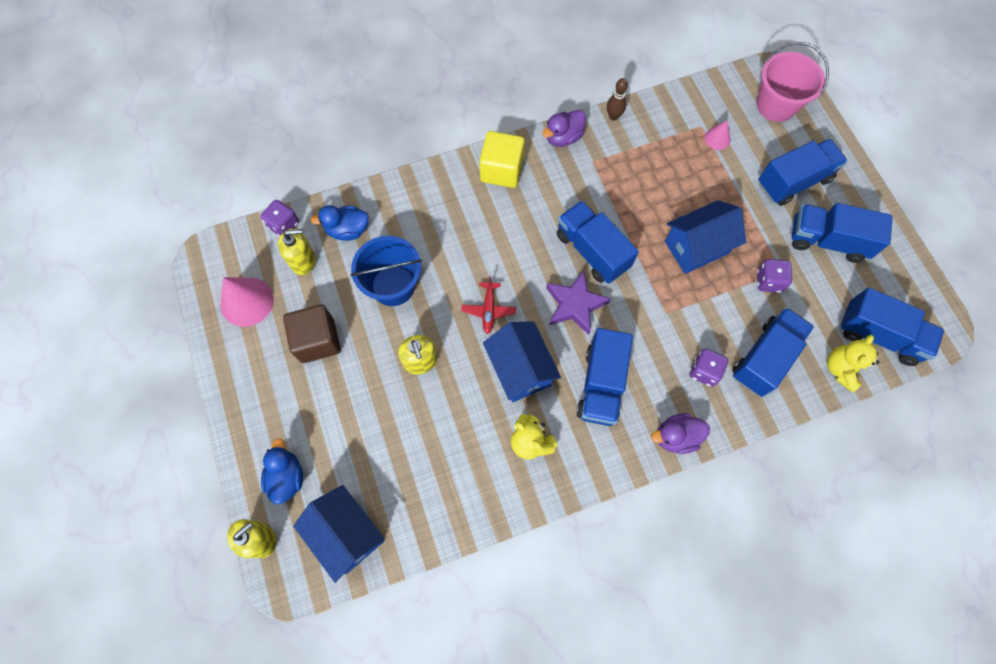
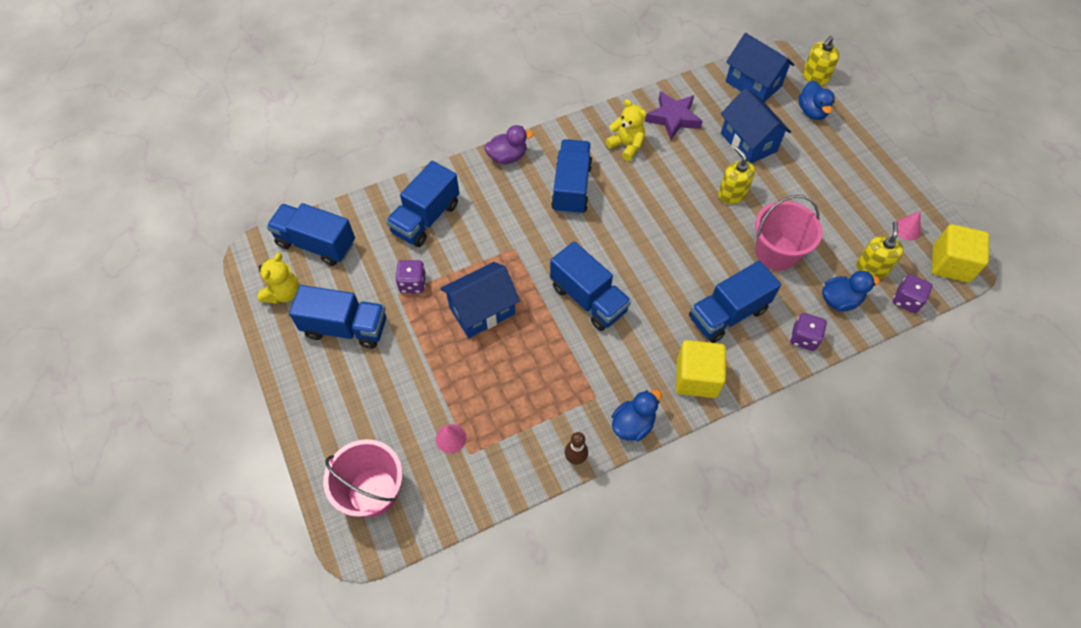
camera: 175 degrees right, 10 degrees down
pink cone [221,277,274,327] -> pink cone [896,211,921,240], size x0.53
yellow soap dispenser [278,229,316,275] -> yellow soap dispenser turned 120 degrees clockwise [856,221,904,279]
brown cube [283,304,340,363] -> none
blue bucket [351,236,422,306] -> pink bucket [755,195,822,271]
red plane [461,276,516,334] -> none
blue house [483,321,561,402] -> blue house moved to [721,88,791,164]
purple duck [542,110,586,147] -> blue duck [612,390,662,441]
purple star [546,270,611,335] -> purple star moved to [645,91,703,140]
purple dice [689,348,728,387] -> purple dice moved to [790,313,827,351]
blue truck [758,139,848,206] -> blue truck moved to [689,261,781,343]
yellow teddy bear [827,335,880,392] -> yellow teddy bear moved to [258,253,299,304]
none -> yellow cube [932,224,989,282]

